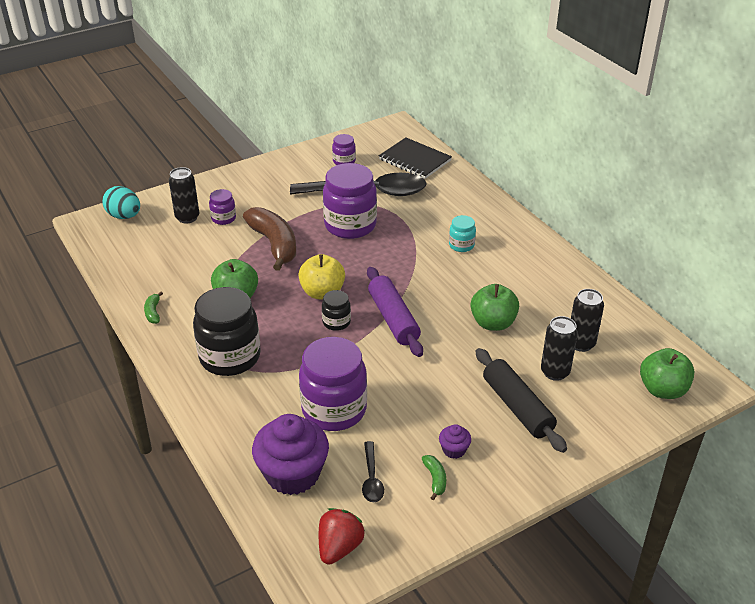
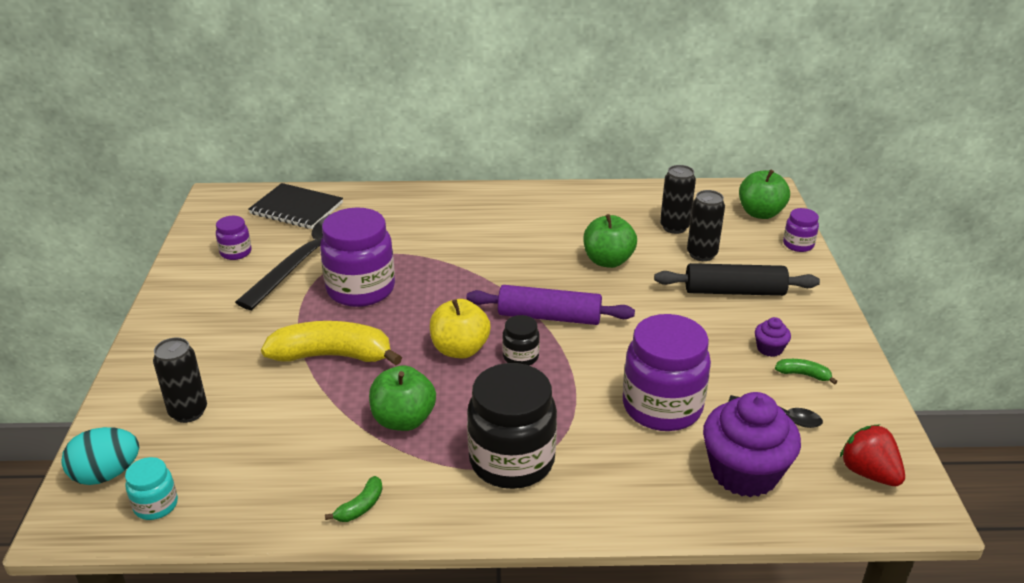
camera: 60 degrees left, 5 degrees down
green banana [144,292,163,324] -> green banana turned 75 degrees counterclockwise [325,476,383,522]
purple jar [209,189,236,225] -> purple jar moved to [783,208,819,252]
brown banana [243,207,296,271] -> yellow banana [261,321,402,365]
black notebook [379,138,452,179] -> black notebook turned 45 degrees clockwise [248,183,343,229]
turquoise jar [449,215,476,252] -> turquoise jar moved to [125,457,178,520]

